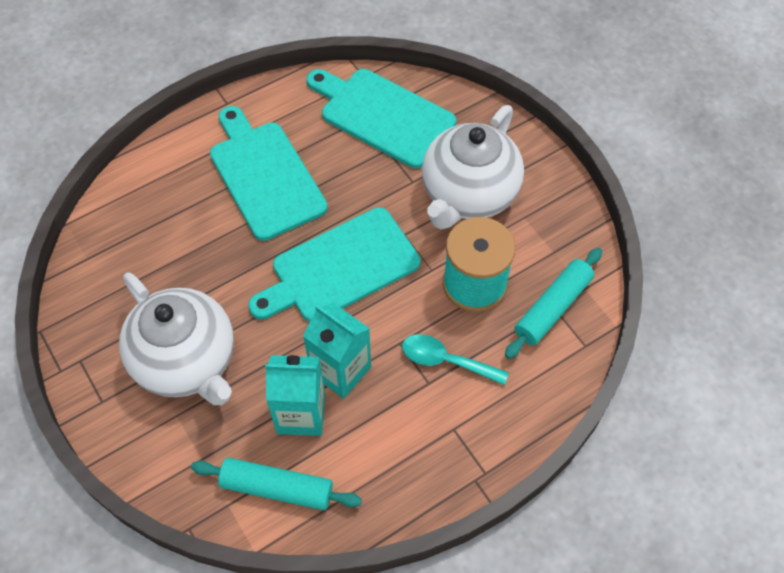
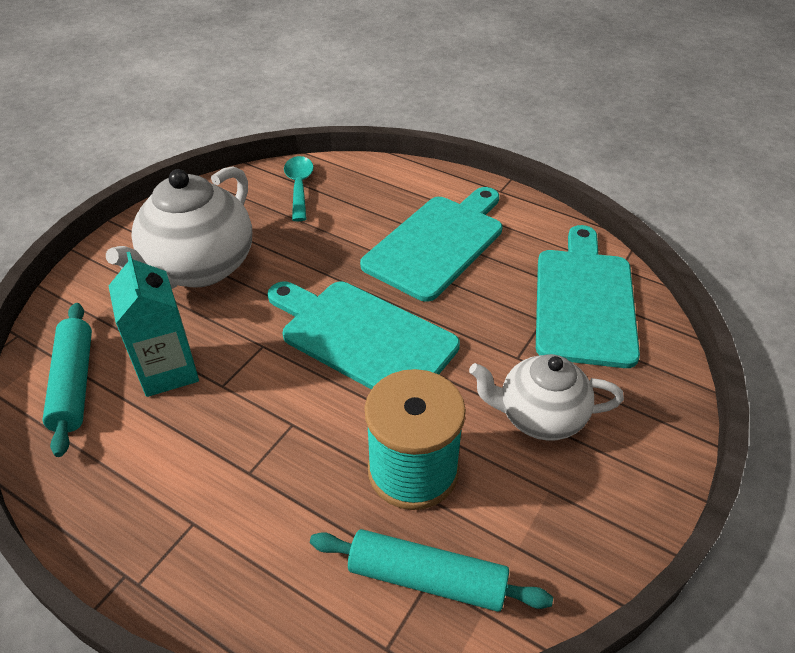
camera: 65 degrees right, 15 degrees down
turquoise carton [303,303,371,399] -> none
turquoise spoon [402,334,509,385] -> turquoise spoon moved to [284,156,314,222]
white teapot [422,105,524,230] -> white teapot [469,354,624,441], size x0.64

